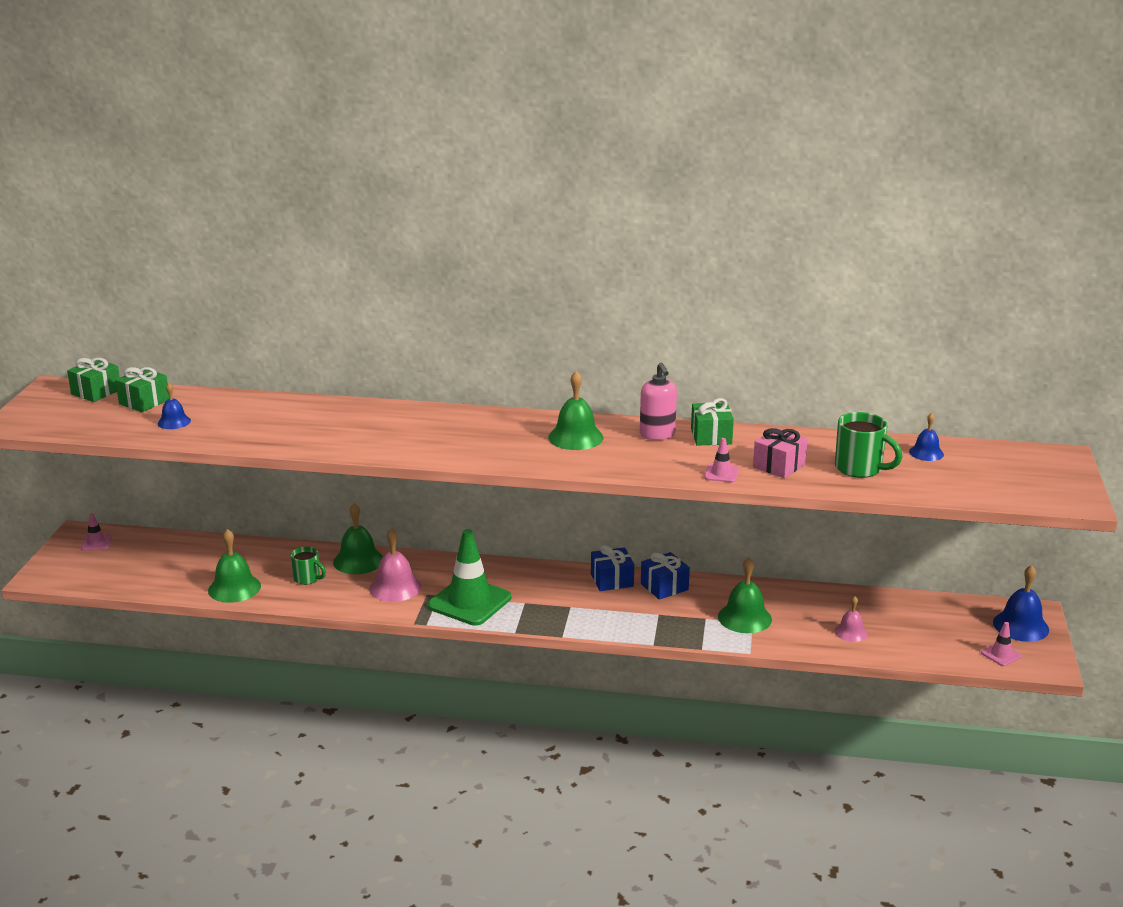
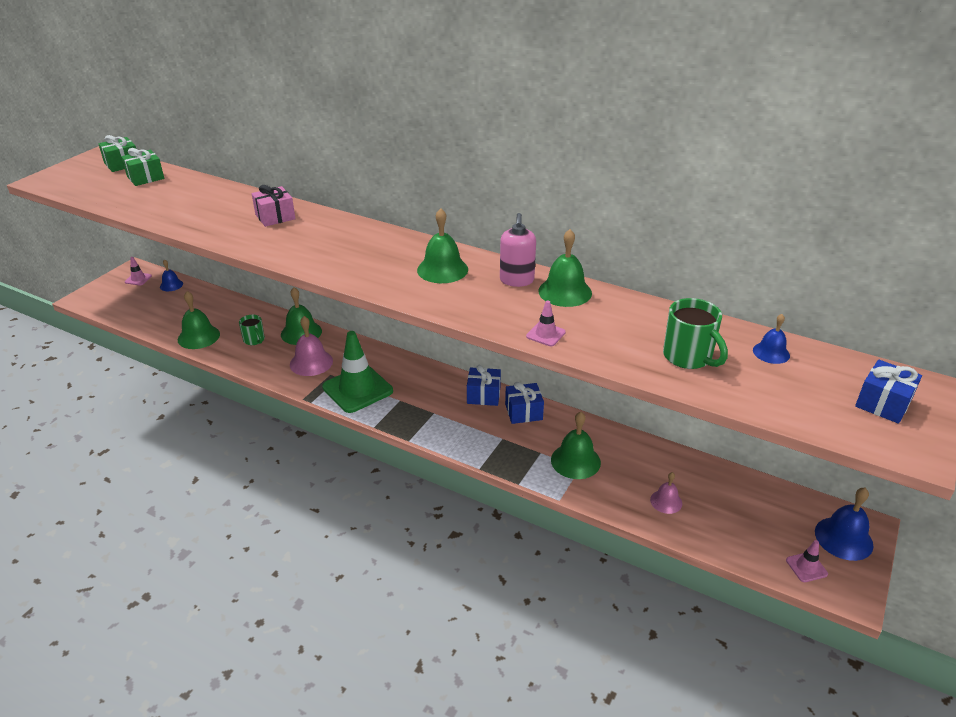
camera: 20 degrees right, 10 degrees up
blue bell [158,383,191,429] -> blue bell moved to [160,259,183,291]
green gift [691,398,734,445] -> green bell [538,229,592,307]
pink gift [753,428,808,478] -> pink gift moved to [252,185,295,227]
none -> blue gift [855,359,922,424]

